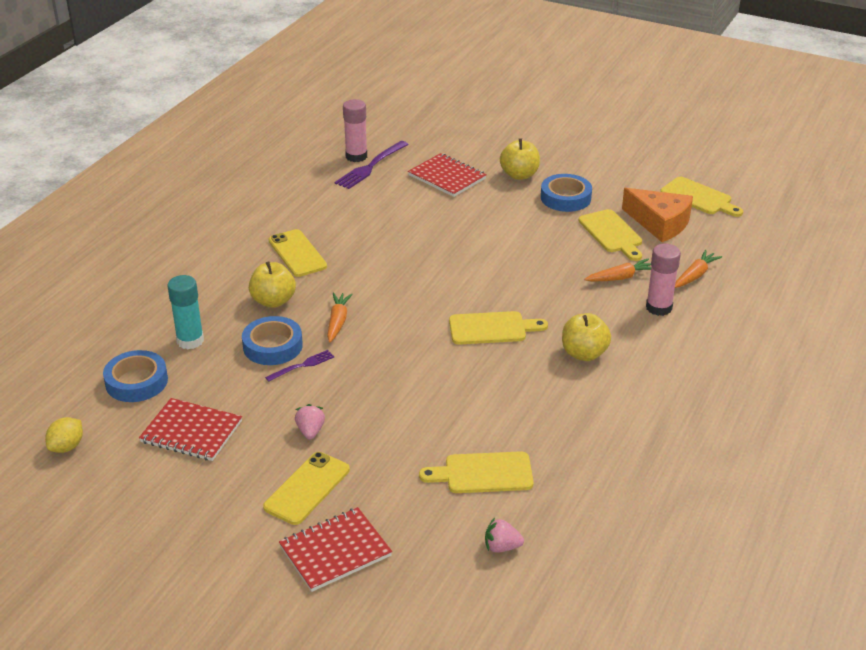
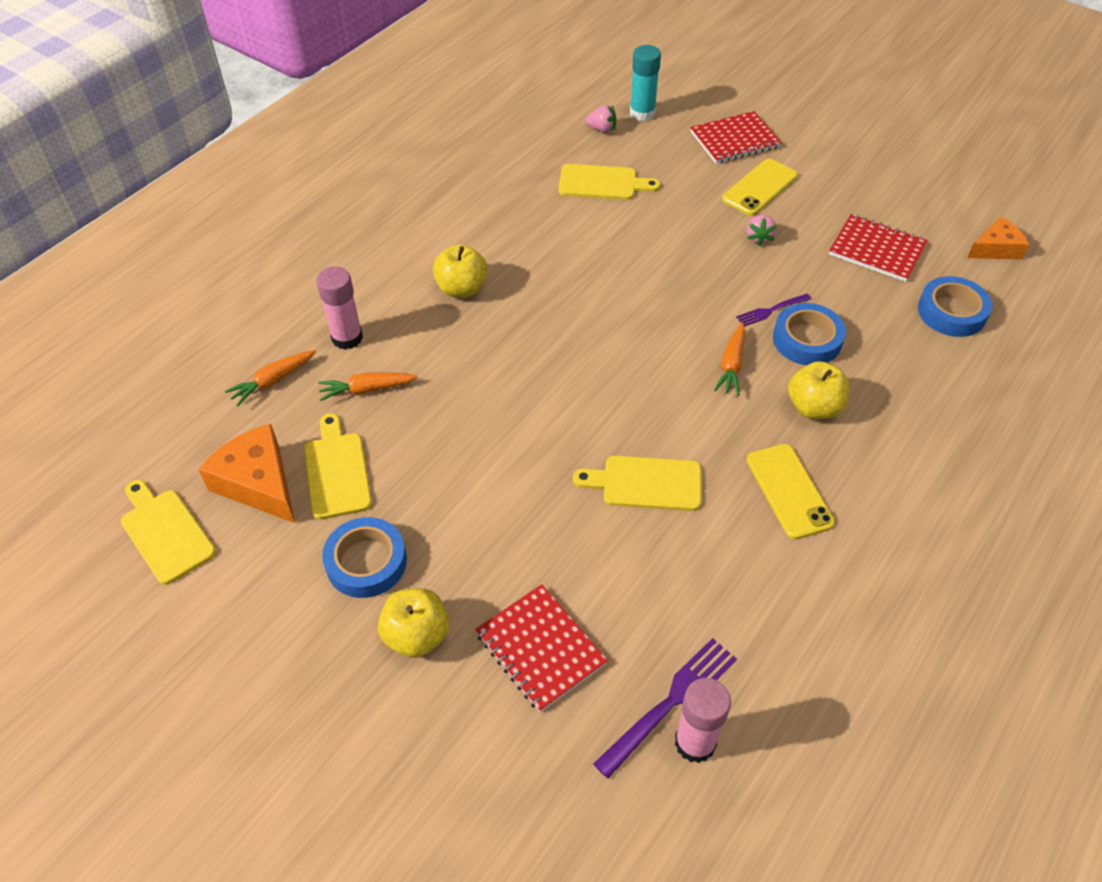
camera: 170 degrees left, 15 degrees up
yellow lemon [45,417,83,453] -> orange cheese [967,217,1029,260]
turquoise glue stick [167,275,204,349] -> turquoise glue stick moved to [630,45,661,121]
yellow cutting board [449,311,548,345] -> yellow cutting board moved to [573,456,701,511]

